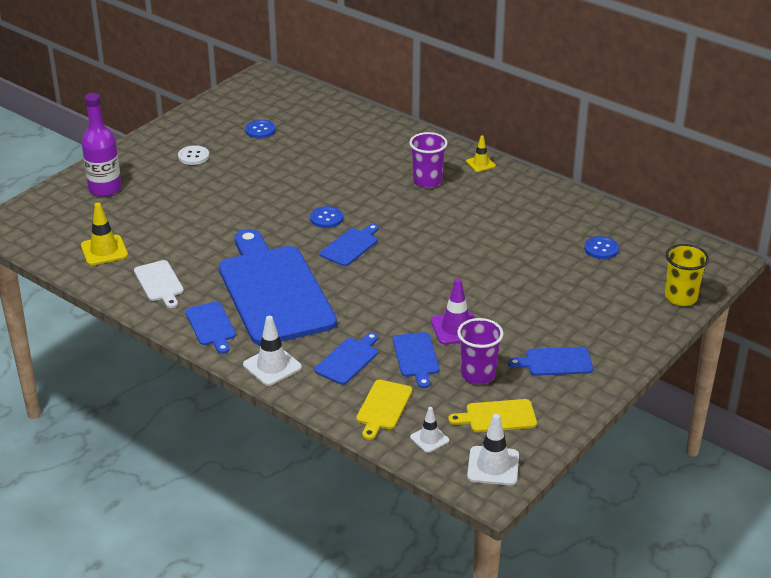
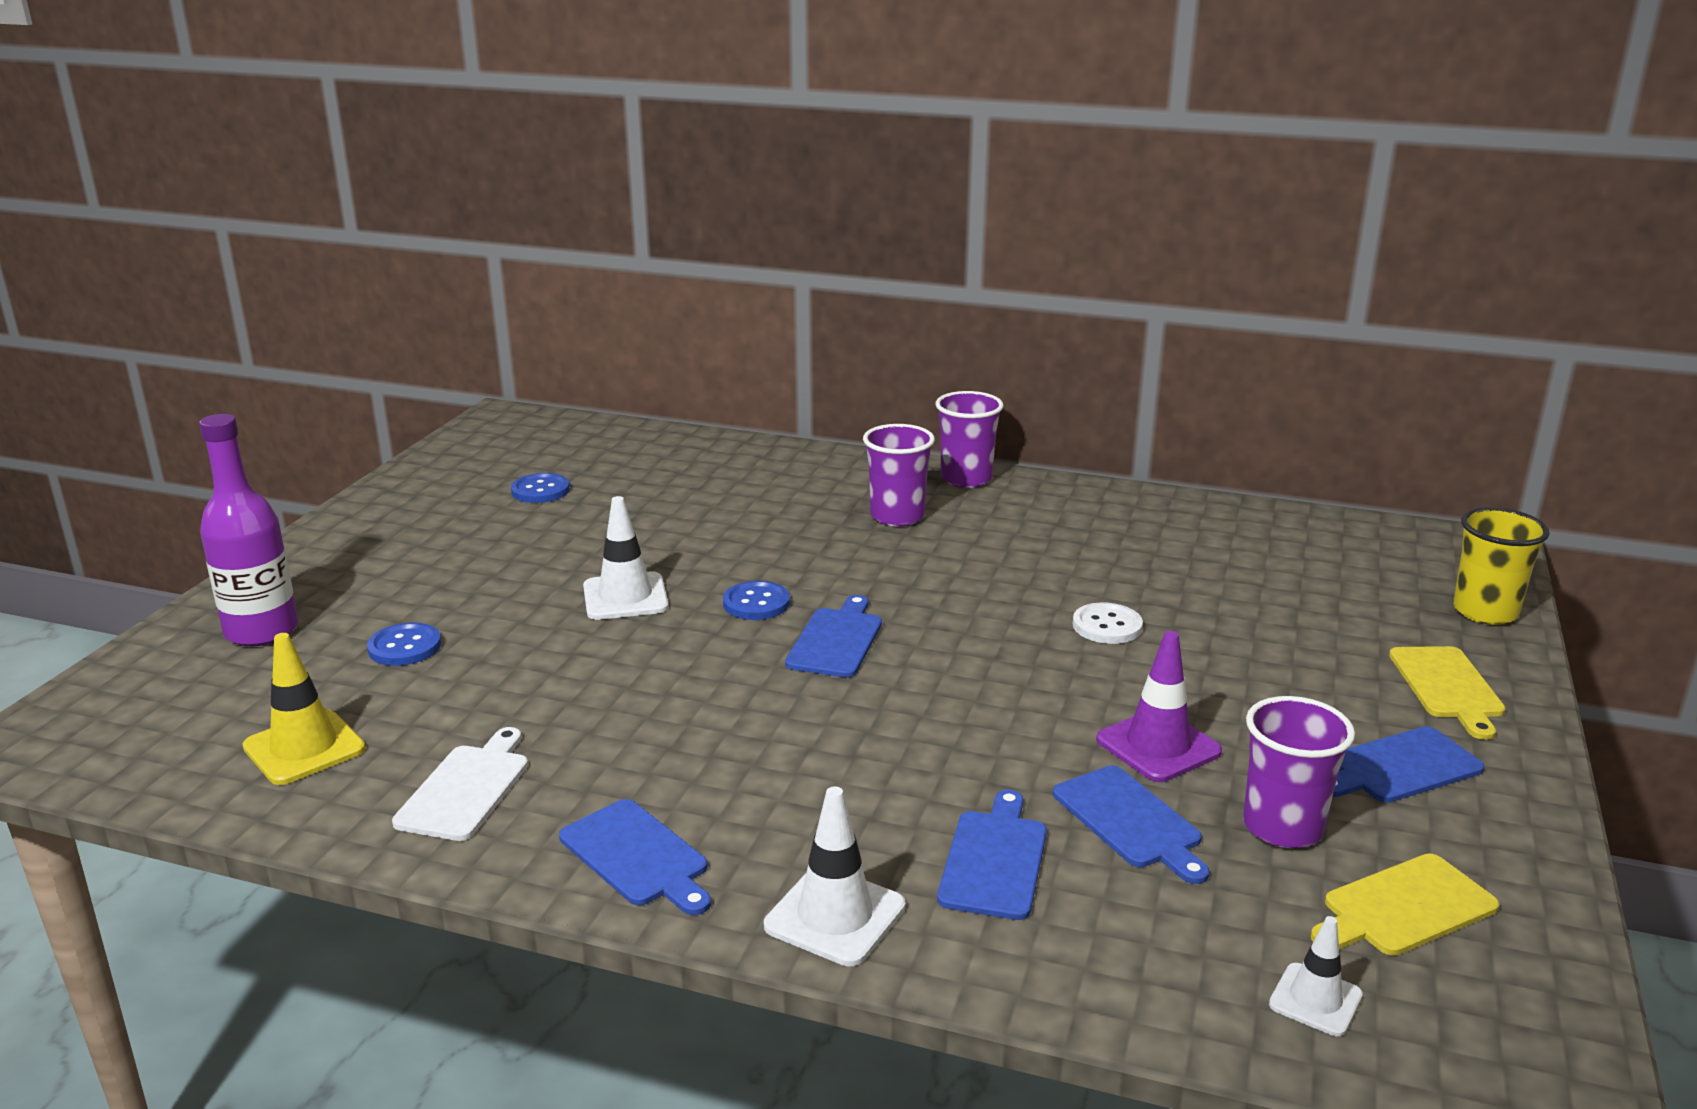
camera: 20 degrees left, 10 degrees down
white cutting board [134,260,184,308] -> white cutting board turned 120 degrees counterclockwise [392,727,528,841]
white button [178,145,209,165] -> white button moved to [1073,602,1143,644]
blue cutting board [219,229,337,345] -> none
yellow cutting board [356,380,412,440] -> yellow cutting board moved to [1389,646,1506,740]
yellow traffic cone [466,135,496,172] -> purple cup [935,391,1003,488]
white traffic cone [467,414,519,485] -> white traffic cone moved to [583,496,669,620]
blue button [584,236,619,259] -> blue button moved to [367,623,441,666]

